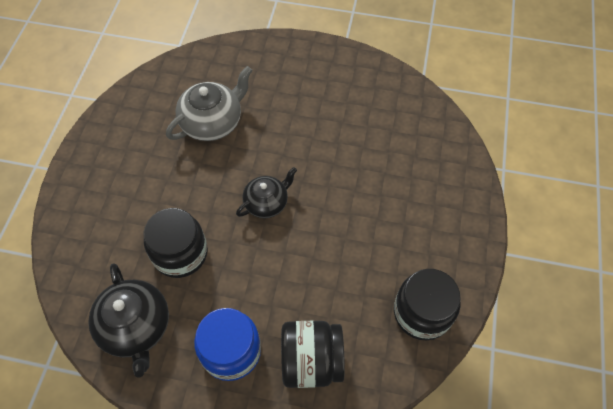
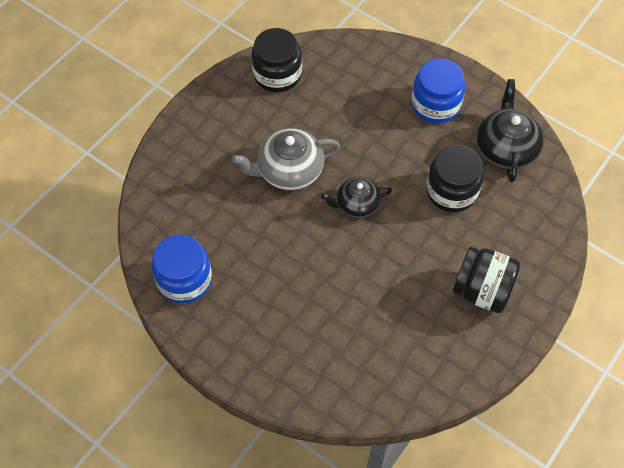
camera: 155 degrees left, 0 degrees up
grey teapot [166,66,252,141] -> grey teapot moved to [231,128,340,190]
black jar [281,321,345,388] -> black jar moved to [453,246,521,313]
none -> blue jar [152,235,212,304]

